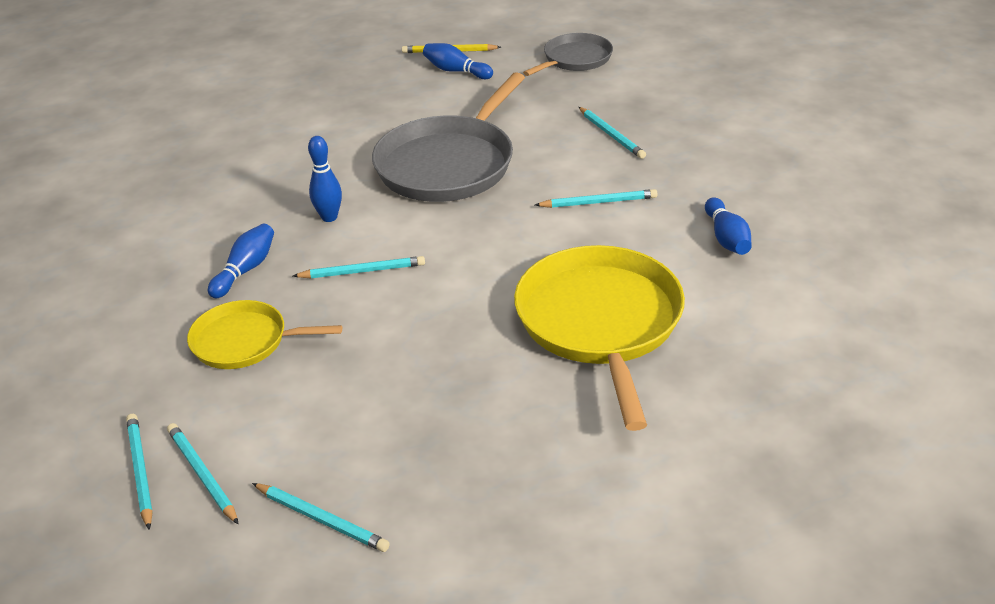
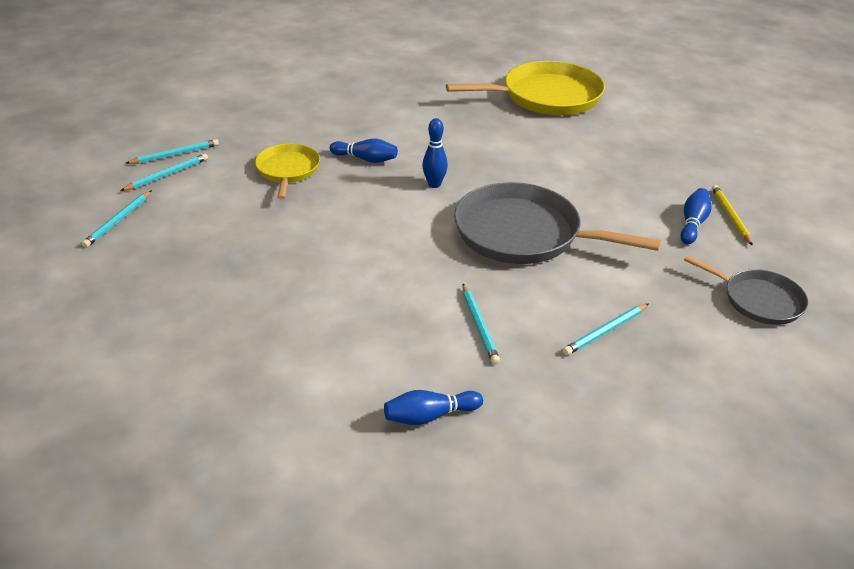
camera: 80 degrees right, 0 degrees up
turquoise pencil [293,256,425,278] -> none
yellow pan [514,245,685,431] -> yellow pan moved to [446,61,605,115]

